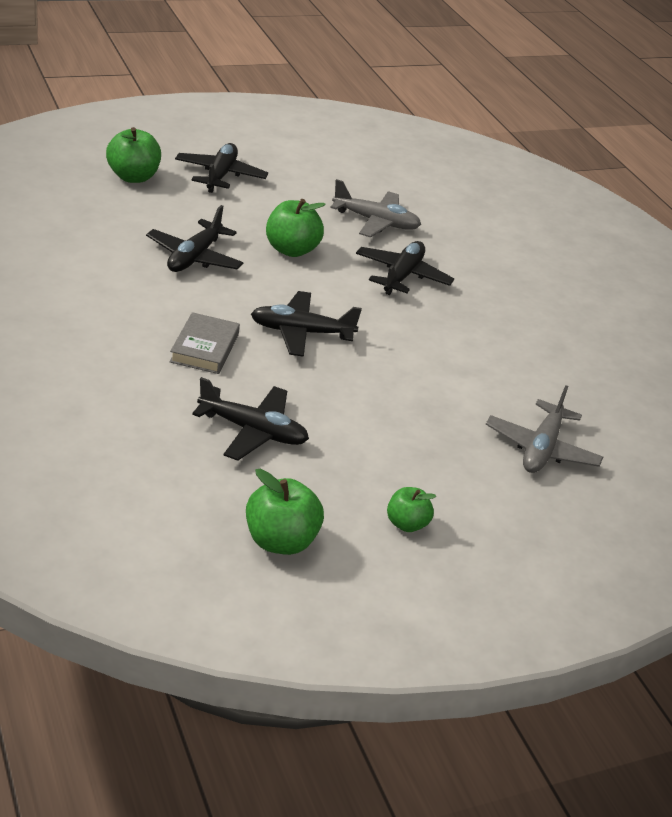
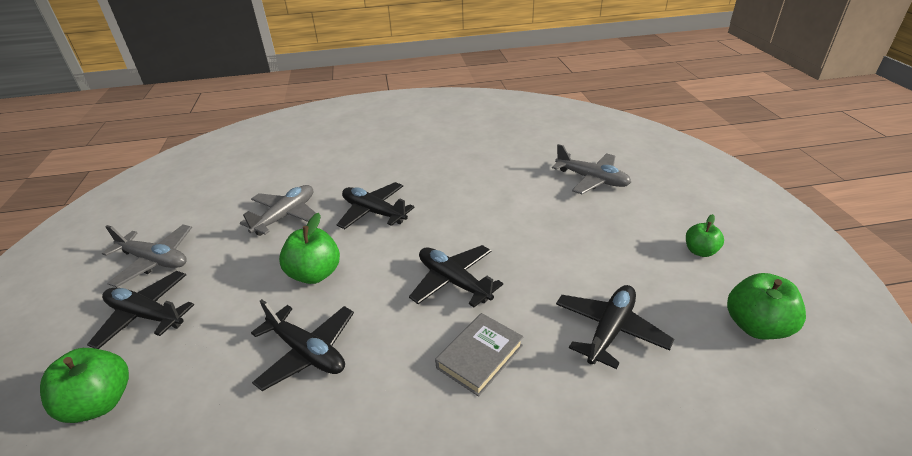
camera: 70 degrees left, 0 degrees up
grey book [170,312,240,374] -> grey book turned 75 degrees counterclockwise [435,313,524,396]
black plane [251,291,362,357] -> black plane turned 120 degrees clockwise [409,245,503,307]
none -> grey plane [102,224,192,287]

